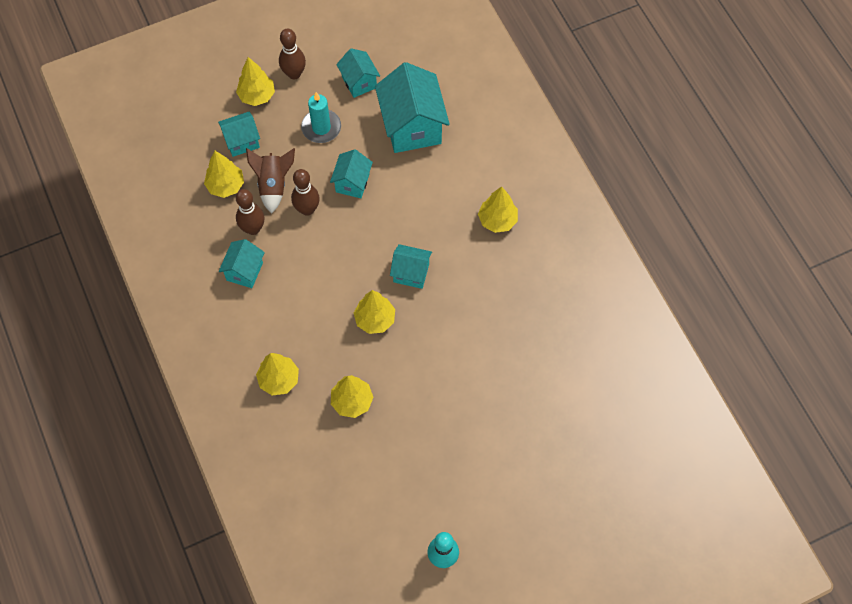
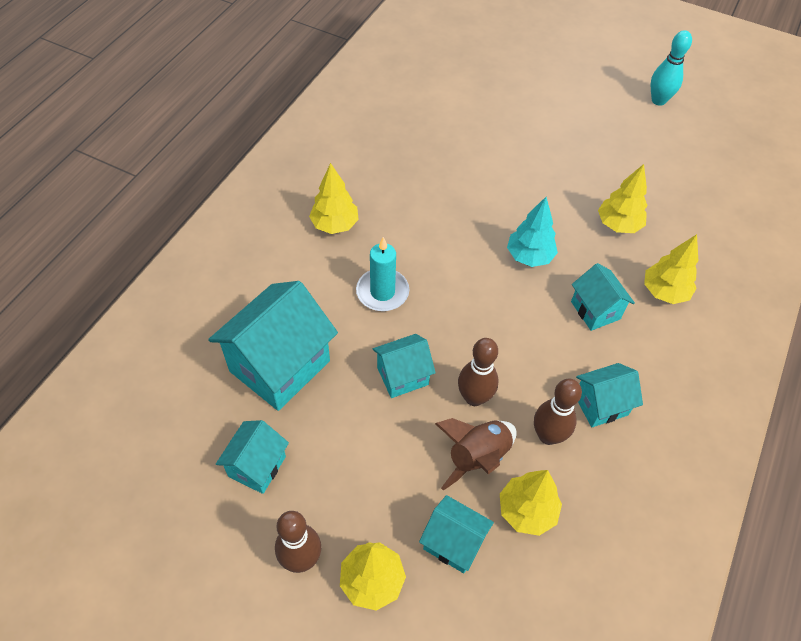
camera: 130 degrees left, 10 degrees down
turquoise candle [301,92,341,143] -> turquoise candle moved to [356,237,409,311]
yellow tree [354,290,395,334] -> turquoise tree [507,197,558,267]
turquoise house [390,244,432,289] -> turquoise house moved to [571,263,635,331]

